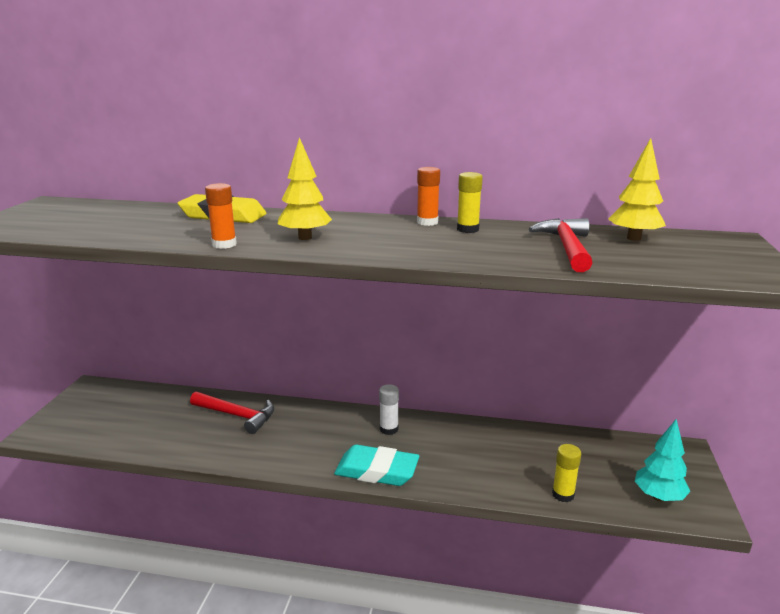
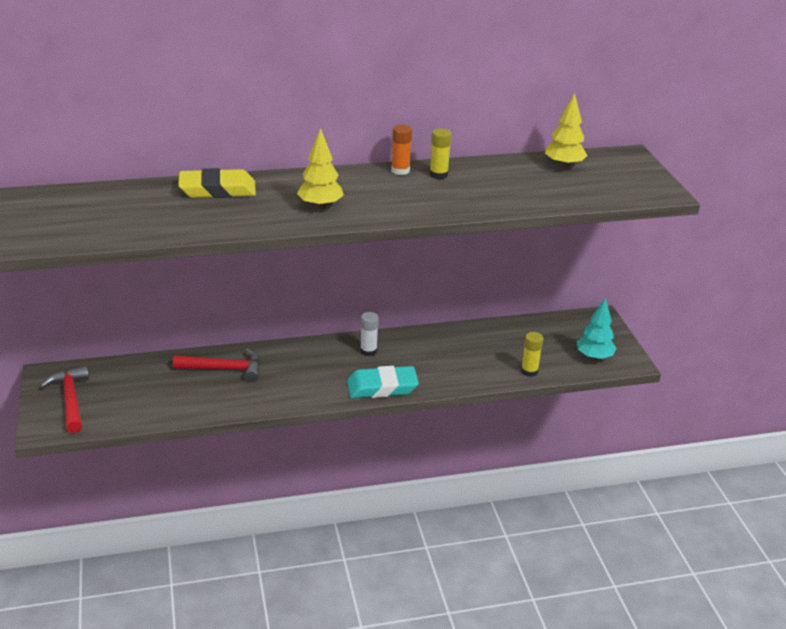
camera: 25 degrees left, 10 degrees up
orange glue stick [205,183,237,249] -> none
red hammer [529,218,592,272] -> red hammer moved to [40,366,89,433]

